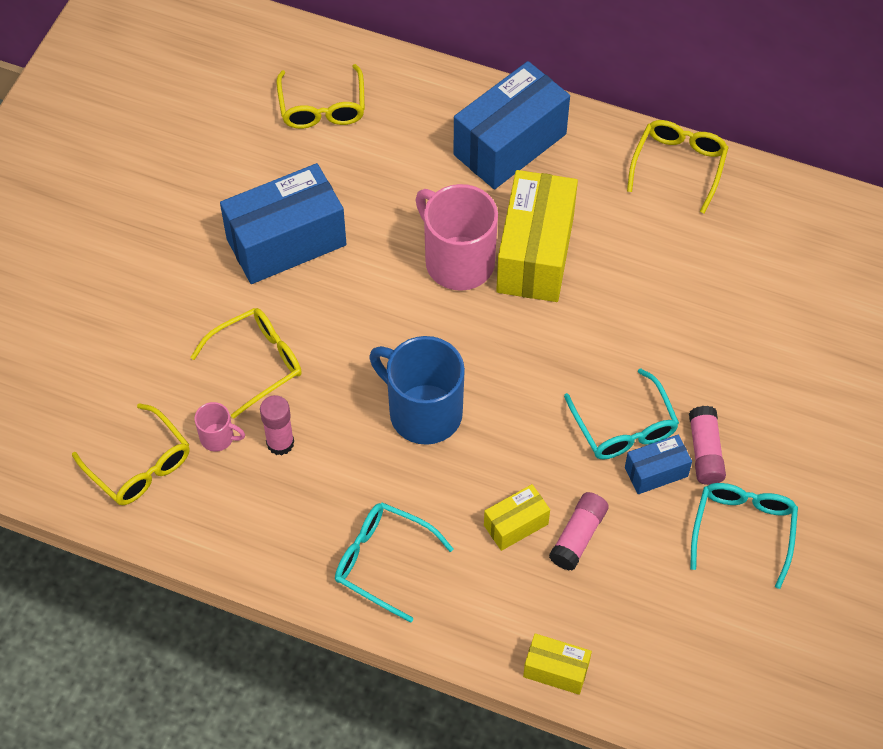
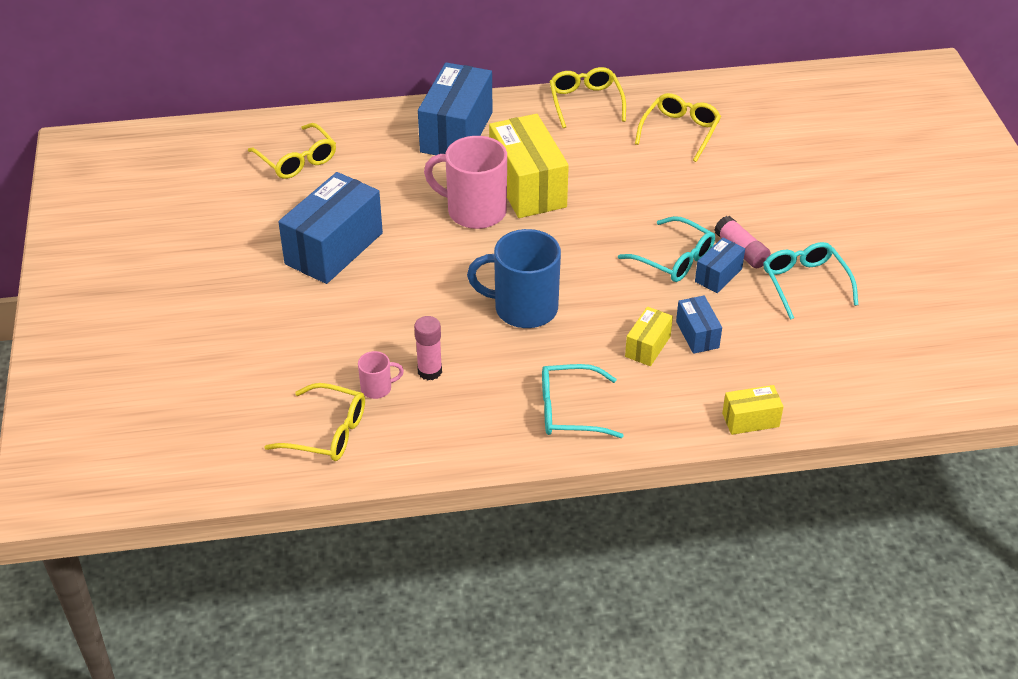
camera: 30 degrees left, 15 degrees down
yellow glasses [190,308,302,419] -> yellow glasses moved to [635,93,721,162]
pink glue stick [549,492,609,571] -> blue box [676,296,722,354]

